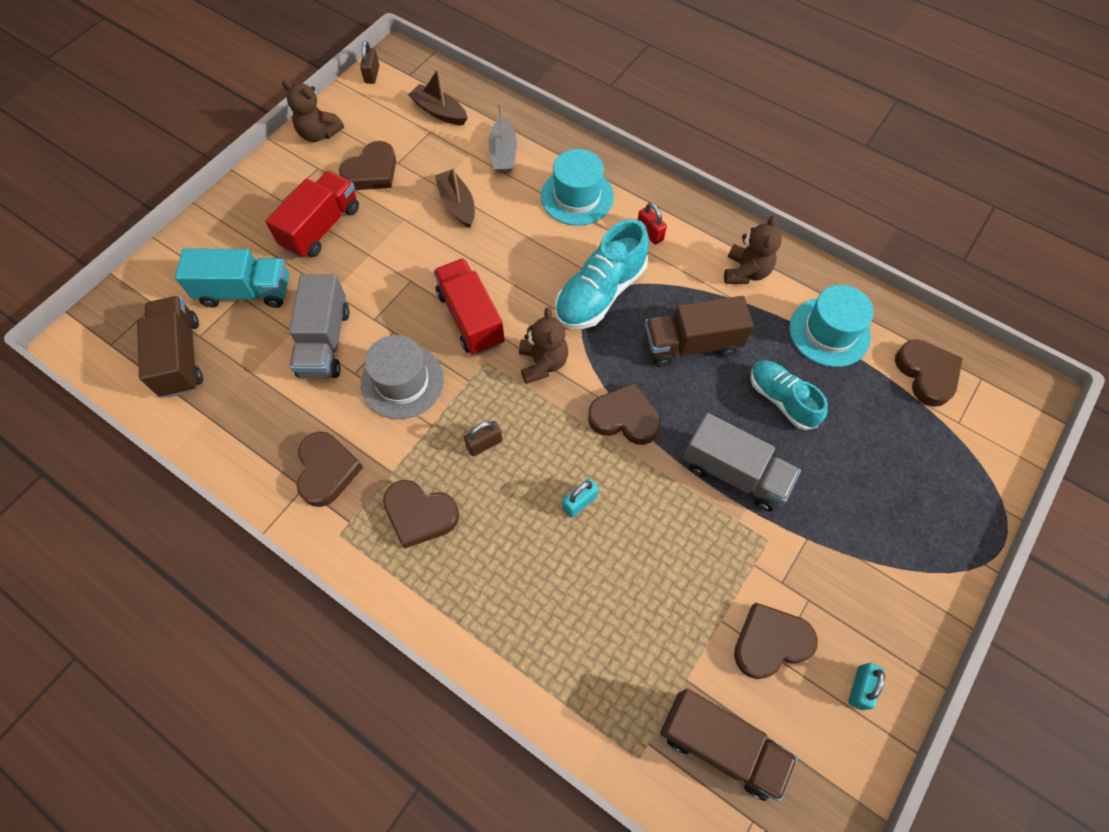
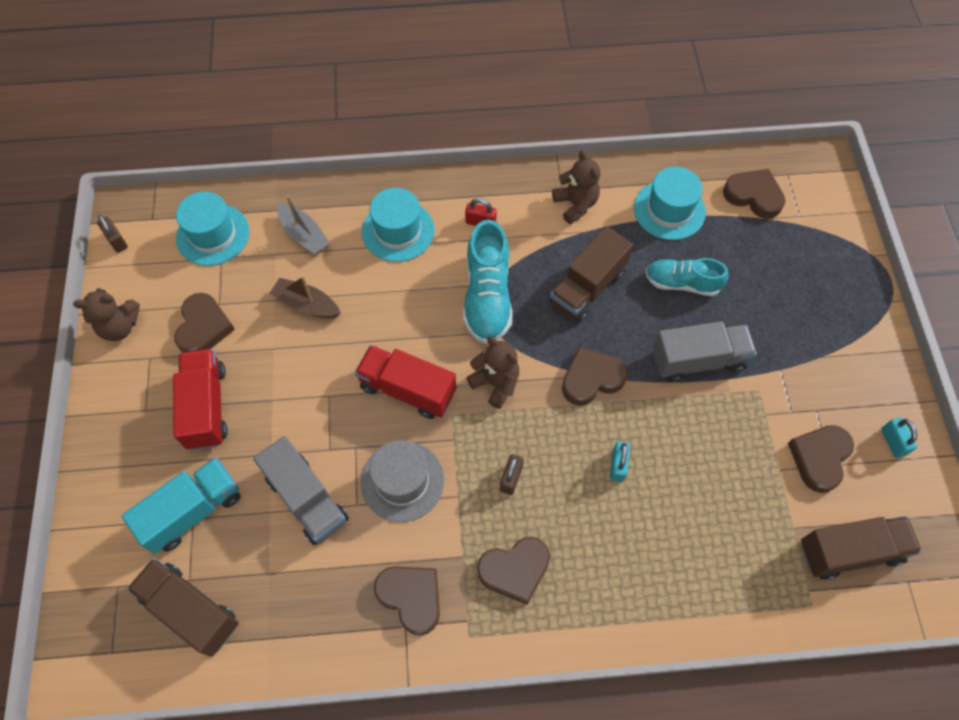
camera: 40 degrees left, 0 degrees up
brown boat [408,69,468,125] -> turquoise hat [176,192,249,266]

